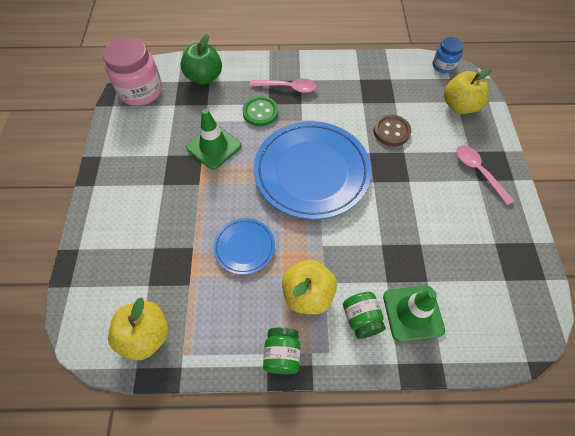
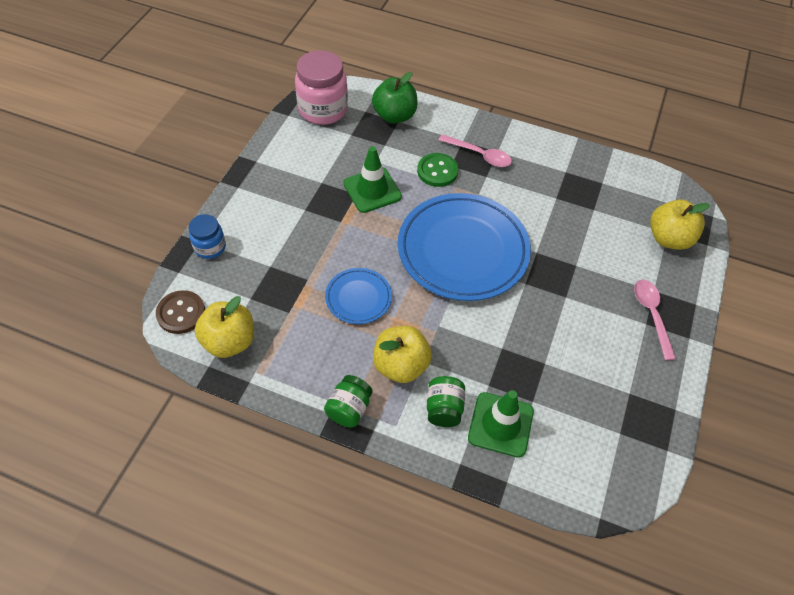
camera: 20 degrees right, 5 degrees down
brown button [374,114,411,146] -> brown button moved to [156,290,205,334]
blue jar [433,37,464,73] -> blue jar moved to [189,214,226,259]

